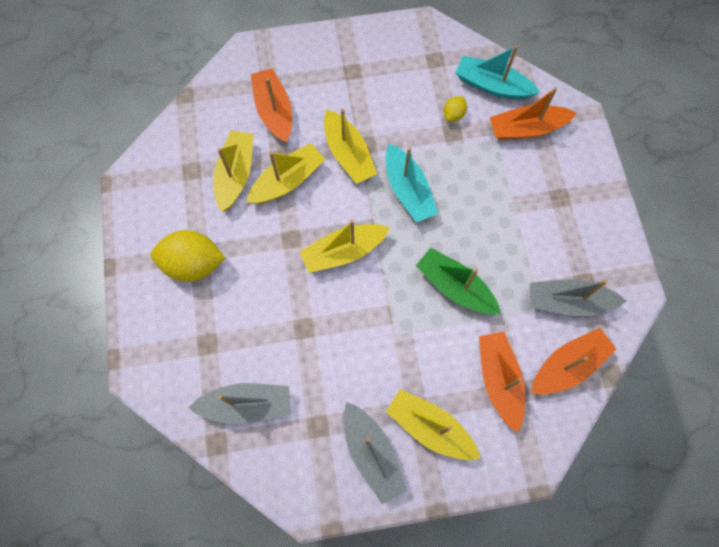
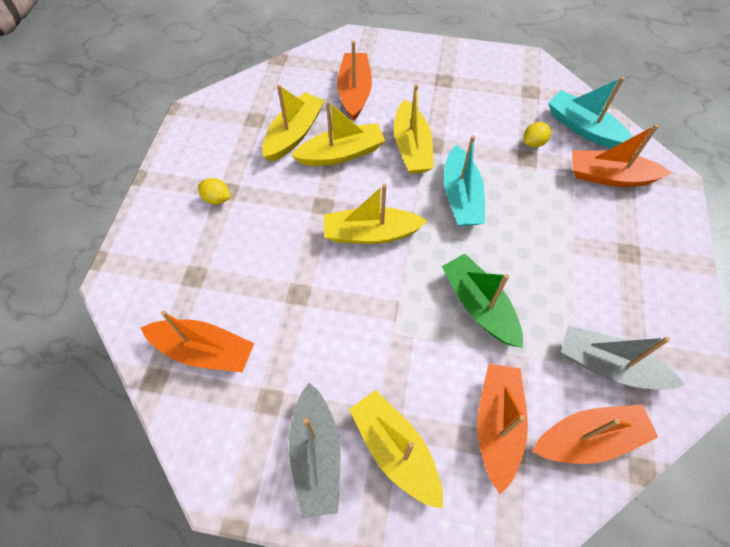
camera: 20 degrees right, 10 degrees down
yellow lemon [151,230,225,282] -> yellow lemon [198,178,231,204], size x0.48
grey boat [188,383,290,424] -> orange boat [140,311,254,372]

